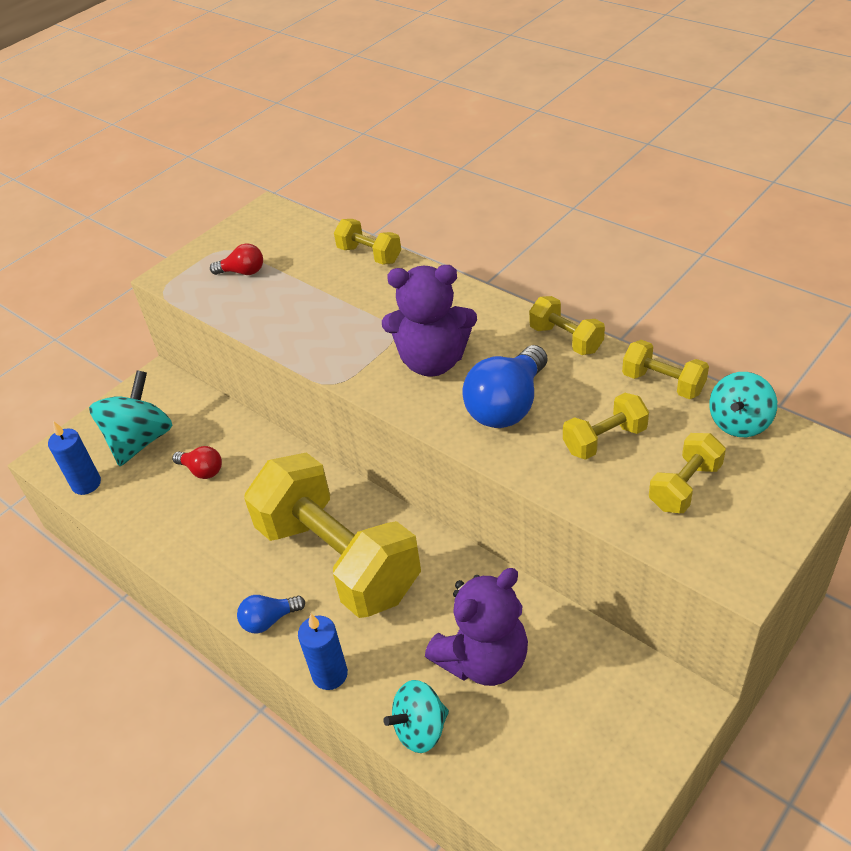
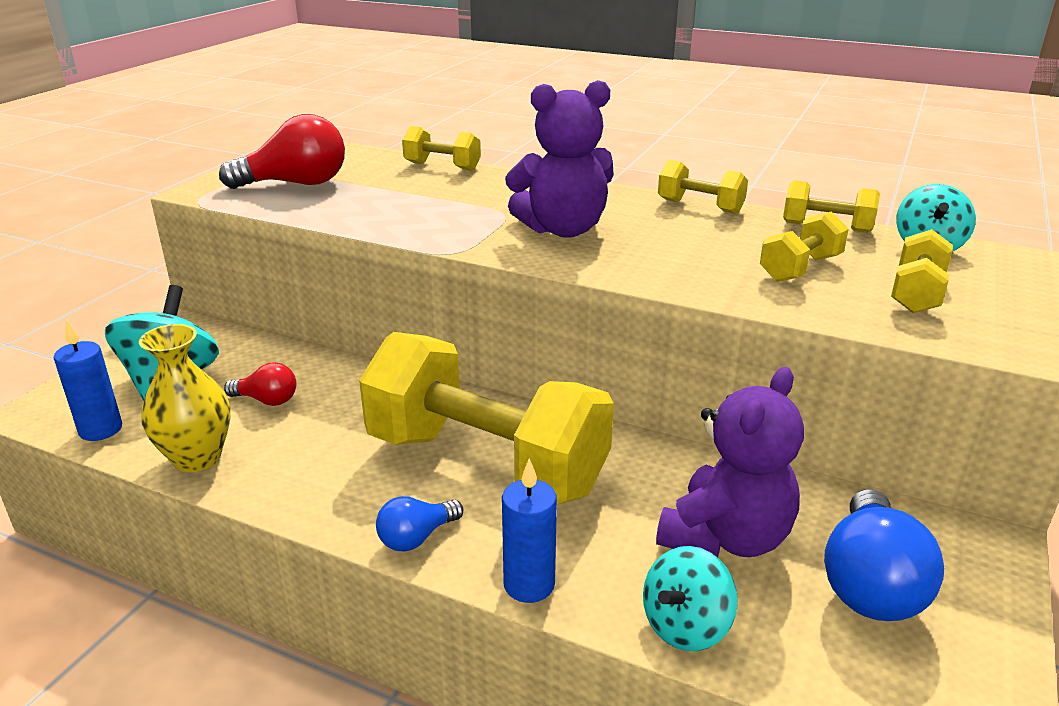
camera: 20 degrees left, 15 degrees down
red light bulb [210,243,263,275] -> red light bulb [219,114,345,189], size x1.86
blue light bulb [462,345,548,428] -> blue light bulb moved to [824,489,944,621]
none -> yellow vase [139,324,231,472]

